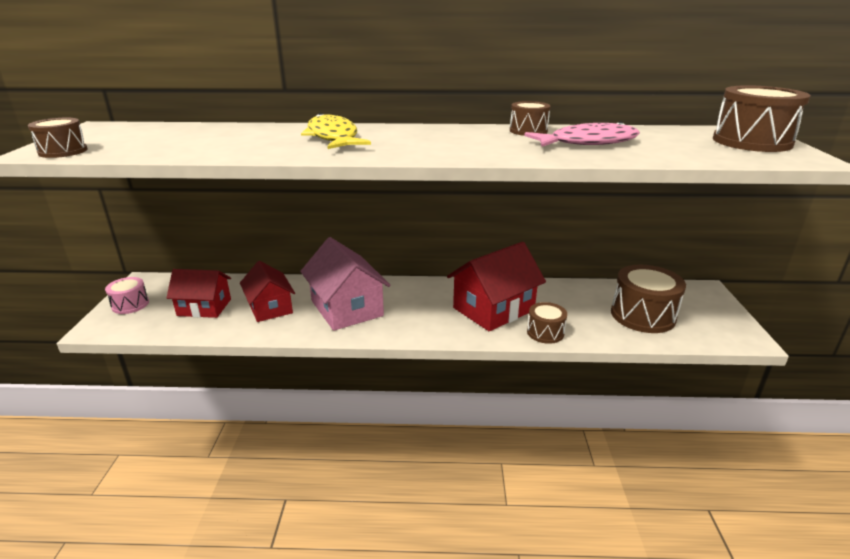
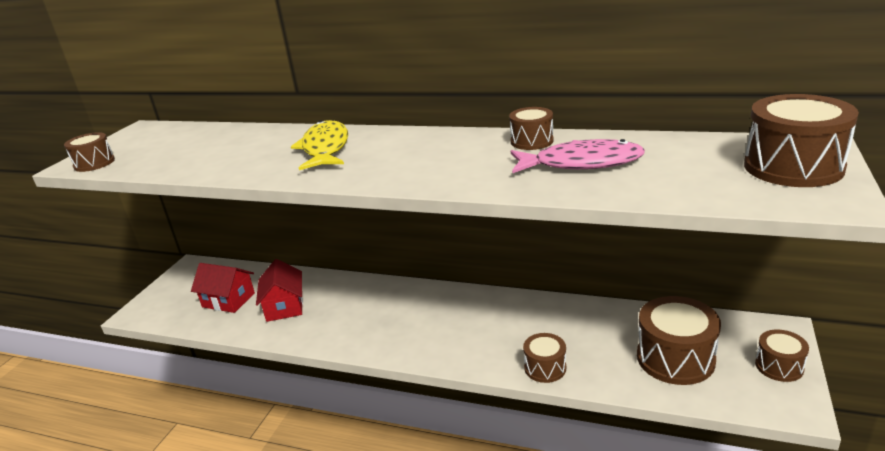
camera: 20 degrees right, 0 degrees up
pink drum [105,277,149,314] -> none
pink house [300,237,390,331] -> none
red house [447,242,546,331] -> none
none -> brown drum [755,329,809,382]

